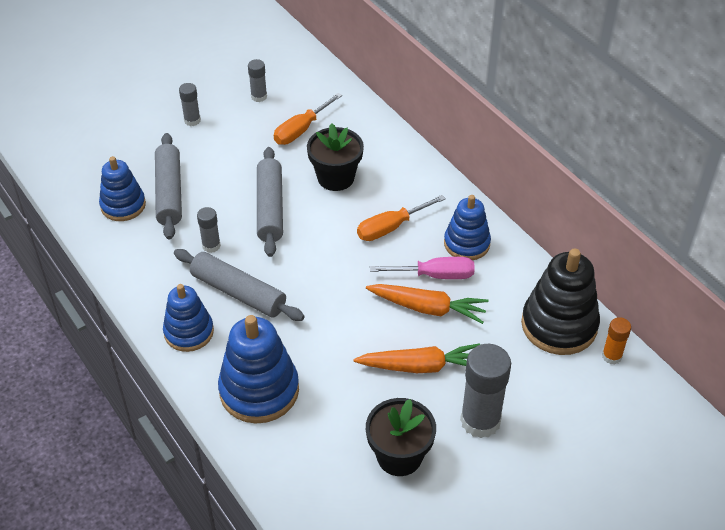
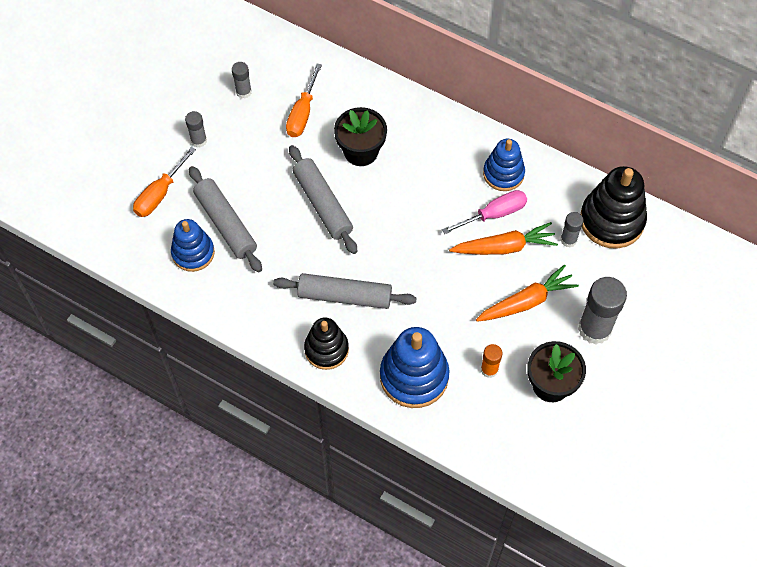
camera: 25 degrees left, 15 degrees up
blue stacking toy [163,284,214,352] -> black stacking toy [304,318,349,370]
grey glue stick [197,207,221,253] -> grey glue stick moved to [560,212,584,247]
orange screwdriver [357,195,446,241] -> orange screwdriver moved to [133,147,196,217]
orange glue stick [602,317,631,365] -> orange glue stick moved to [481,344,502,378]

